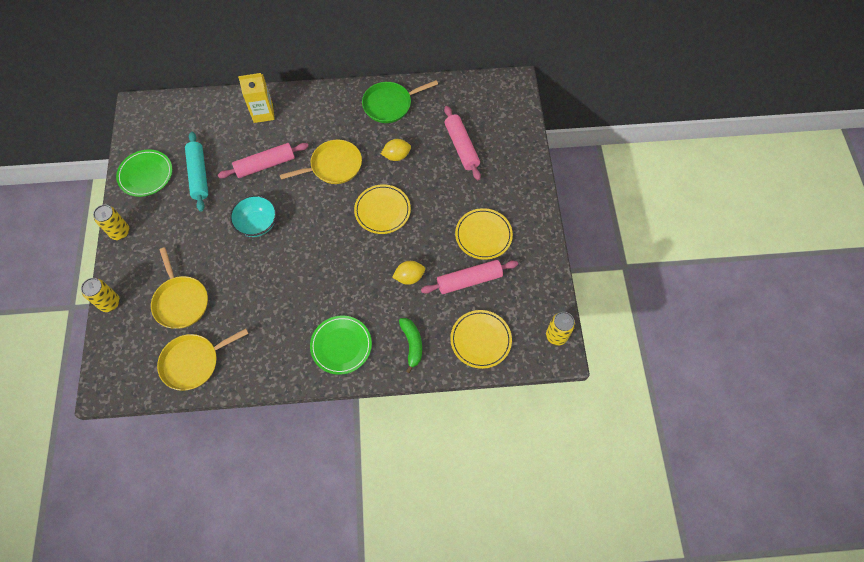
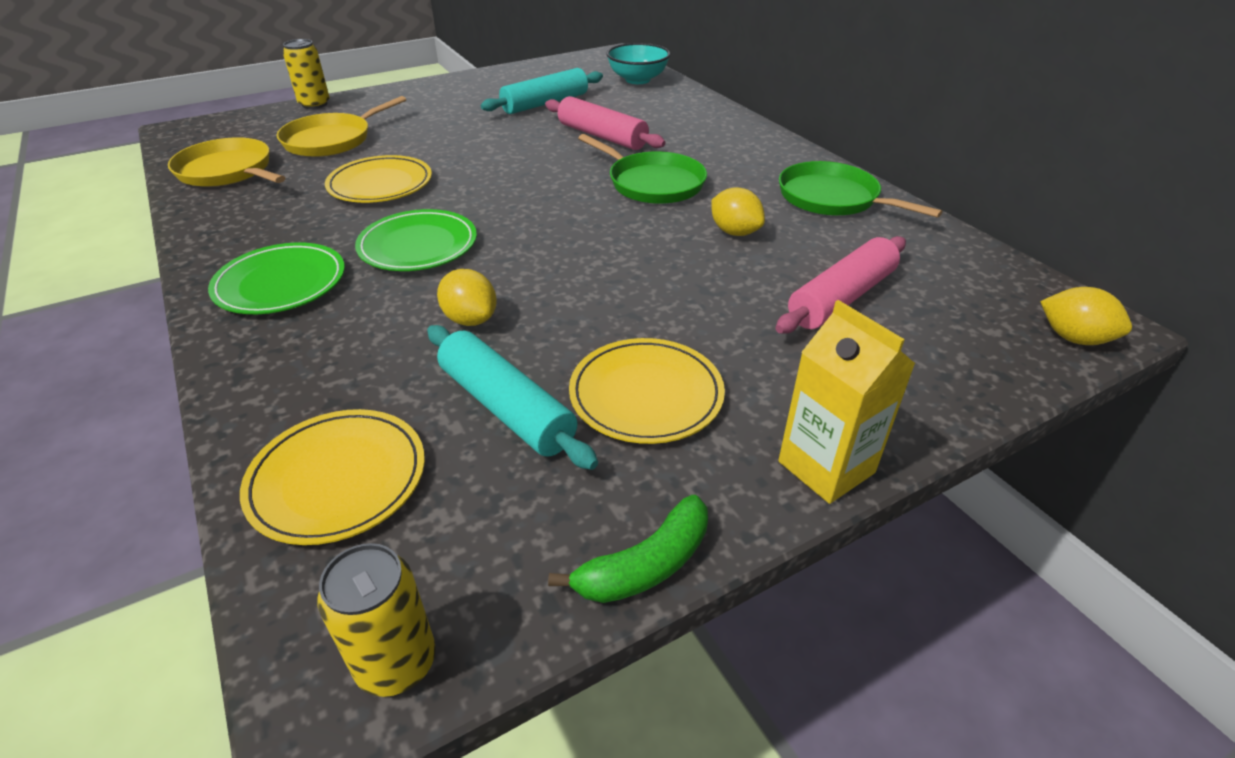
camera: 65 degrees right, 25 degrees down
yellow can [93,205,130,240] -> none
green plate [116,149,172,197] -> green plate moved to [355,209,477,271]
turquoise bowl [230,195,277,237] -> turquoise bowl moved to [606,43,670,84]
yellow carton [238,73,275,123] -> yellow carton moved to [778,300,915,504]
yellow pan [280,139,362,184] -> green pan [578,134,707,204]
yellow plate [354,184,411,234] -> yellow plate moved to [325,155,432,203]
green banana [399,318,422,373] -> green banana moved to [548,495,708,603]
pink rolling pin [421,260,518,294] -> turquoise rolling pin [427,325,598,470]
none -> yellow lemon [1040,287,1132,345]

